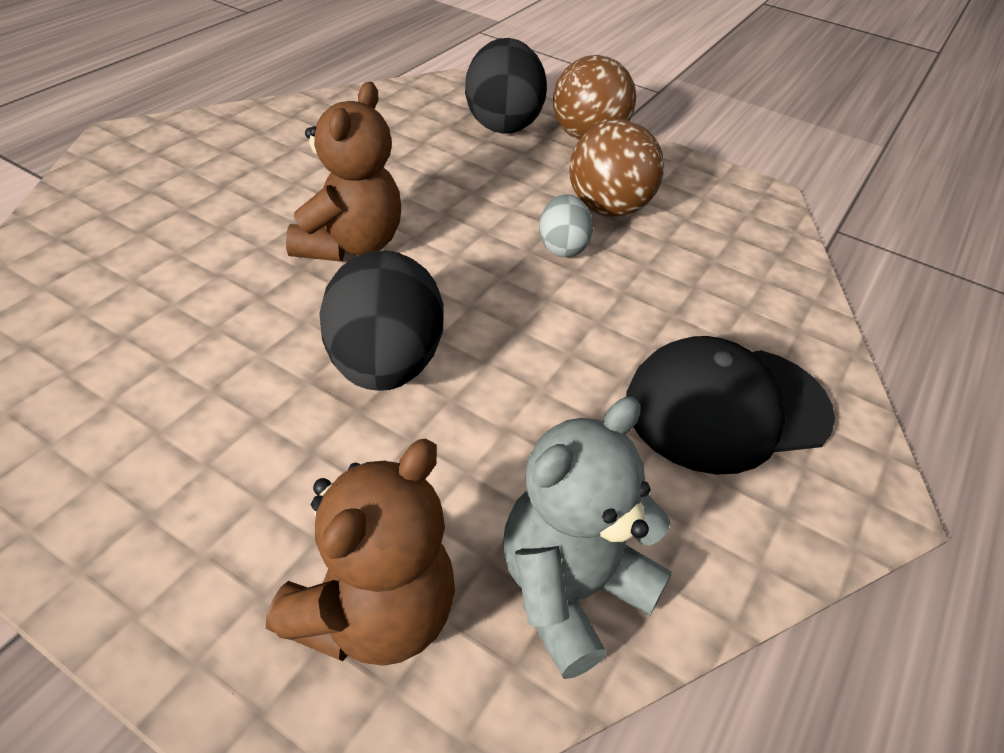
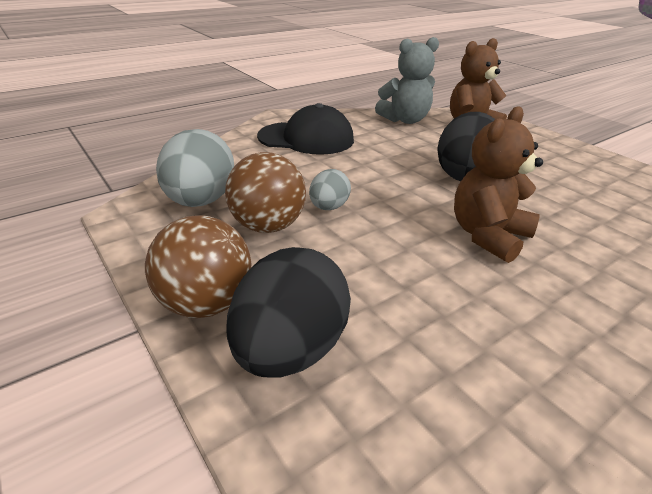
camera: 155 degrees left, 10 degrees down
none -> grey egg [156,129,234,207]

